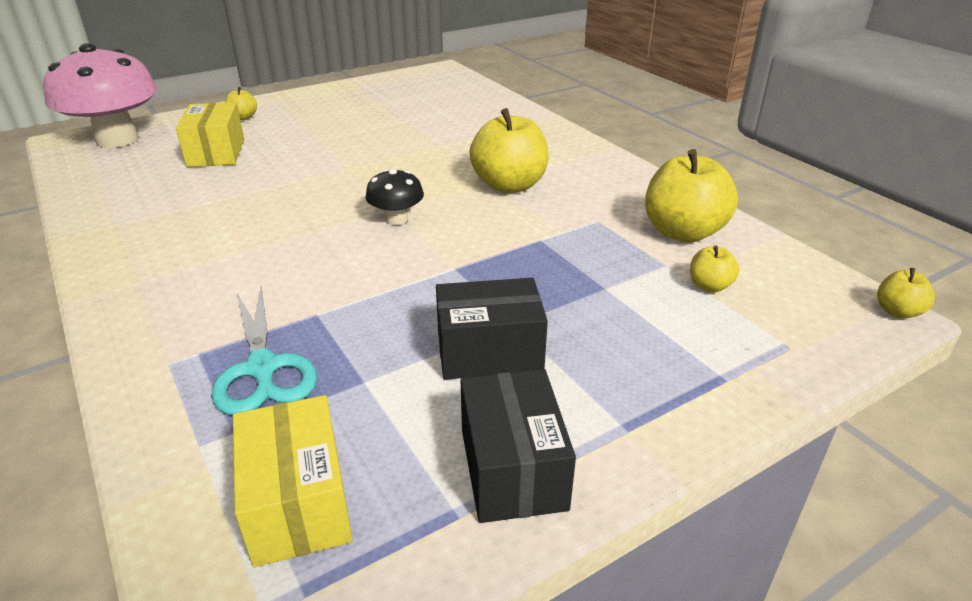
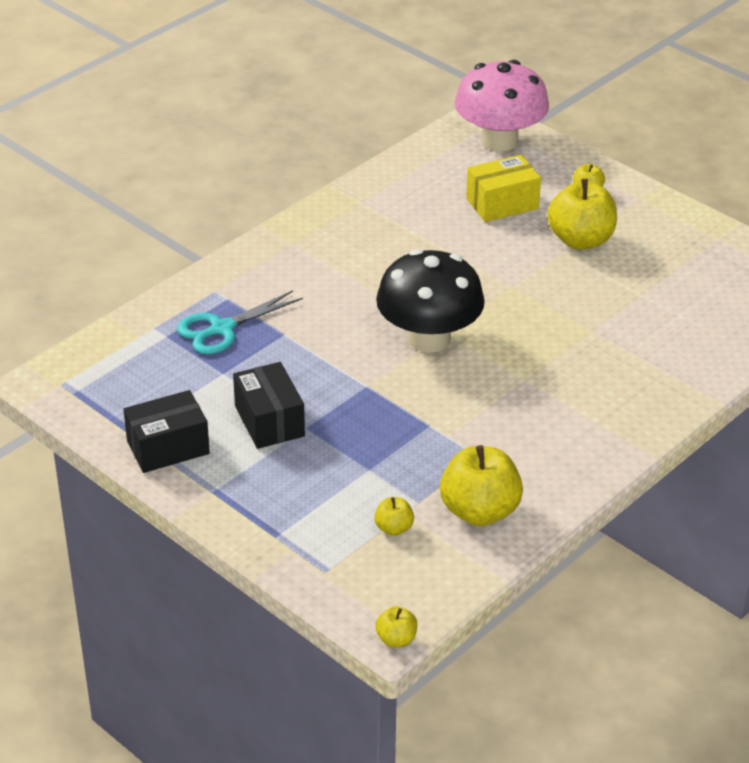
camera: 75 degrees right, 5 degrees up
yellow box [233,395,353,567] -> none
black mushroom [365,169,424,225] -> black mushroom [376,249,485,353], size x2.13
yellow apple [469,108,549,193] -> yellow apple moved to [547,179,617,250]

